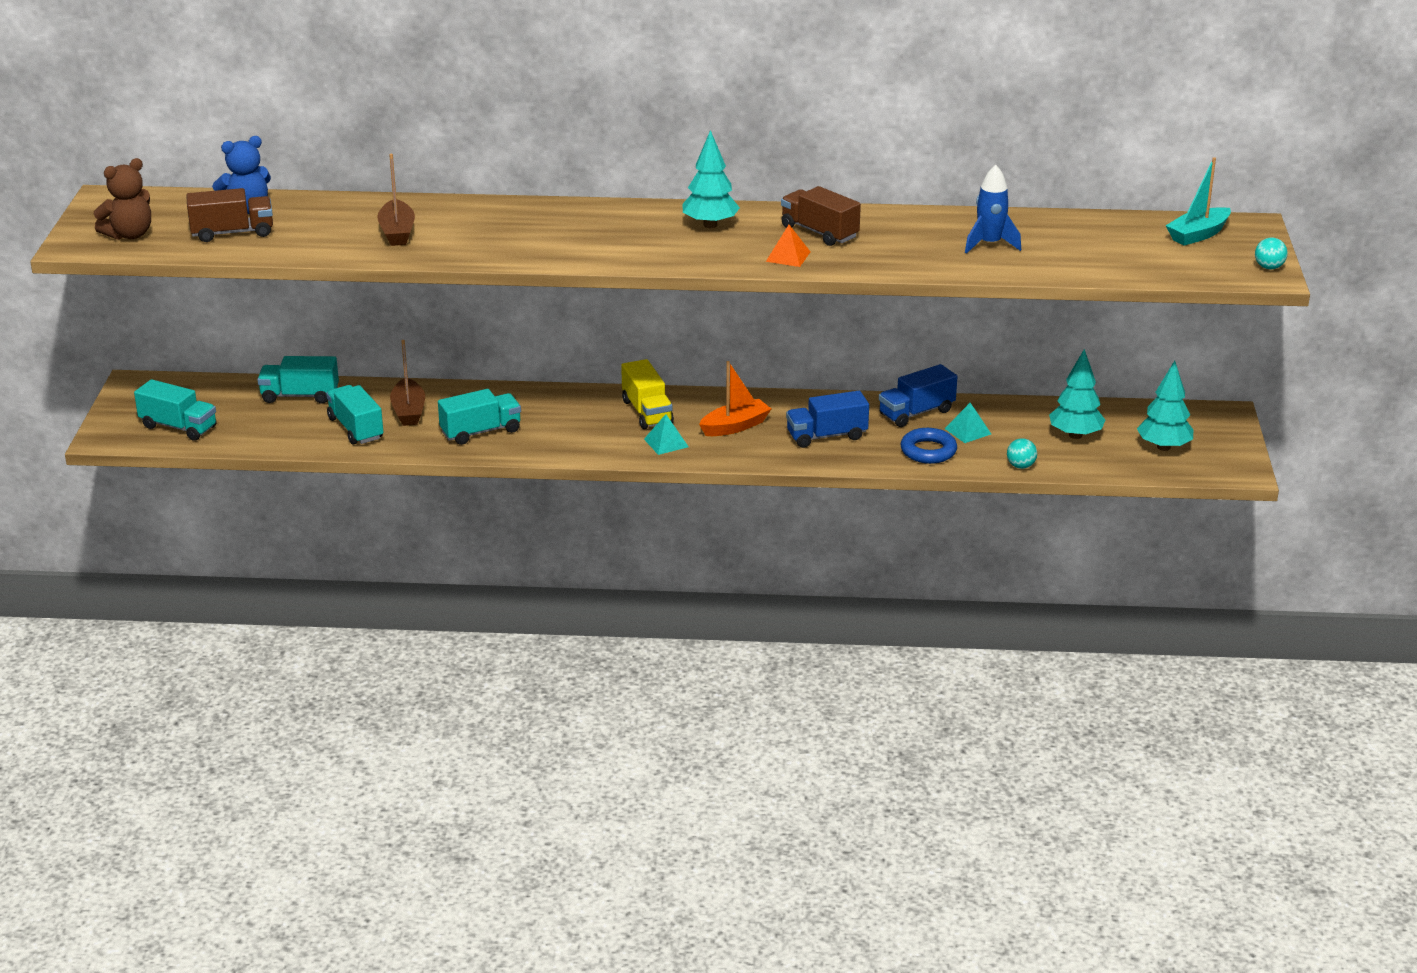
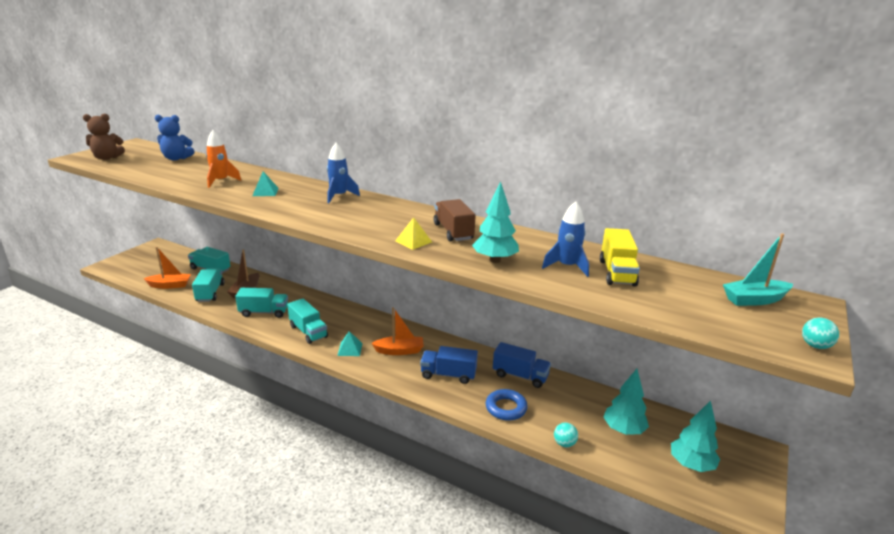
camera: 25 degrees right, 5 degrees down
turquoise truck [134,379,217,441] -> turquoise truck moved to [287,299,328,344]
brown truck [186,188,273,242] -> none
brown boat [377,154,415,246] -> orange rocket [206,130,242,188]
yellow truck [621,359,674,429] -> yellow truck moved to [600,228,640,287]
turquoise tree [682,130,740,228] -> turquoise tree moved to [472,182,519,263]
orange pyramid [766,225,811,267] -> yellow pyramid [395,217,432,250]
blue truck [879,364,957,427] -> blue truck turned 150 degrees counterclockwise [493,342,551,388]
turquoise pyramid [945,403,991,443] -> turquoise pyramid moved to [252,171,279,196]
none -> orange boat [143,247,191,289]
none -> blue rocket [327,143,360,203]

